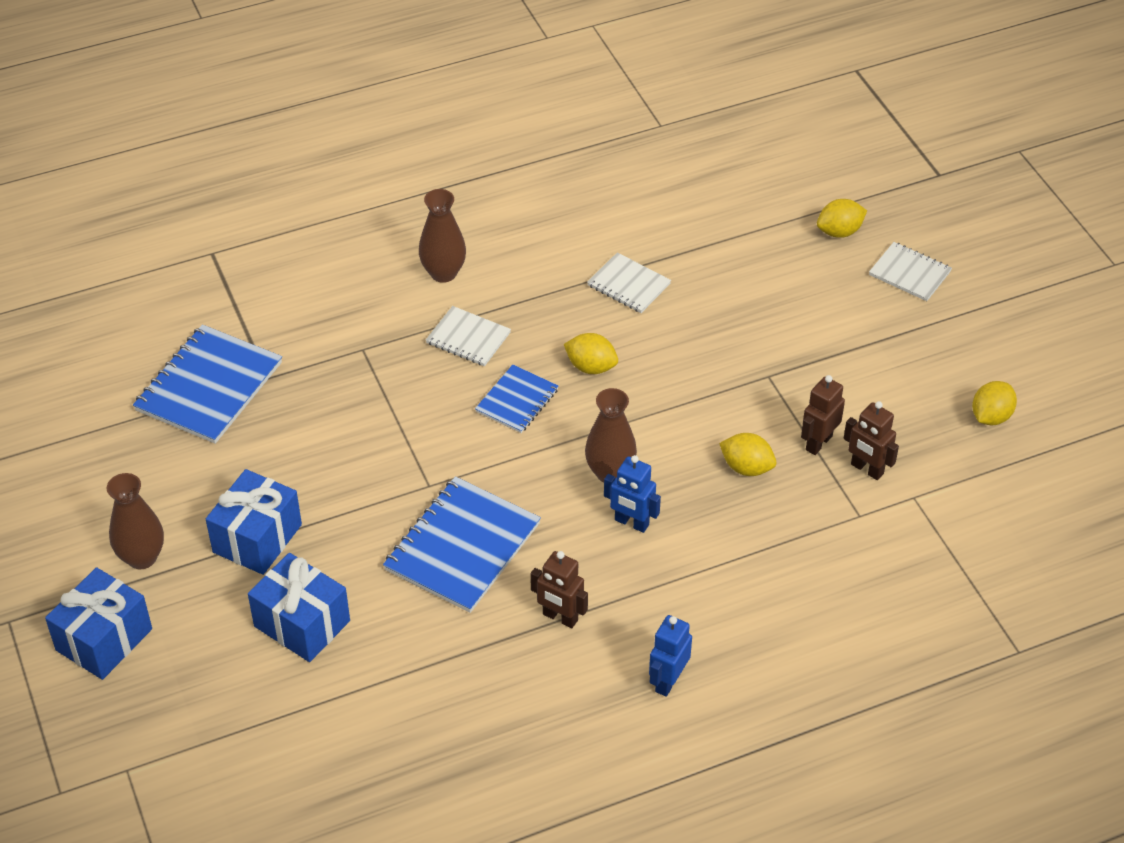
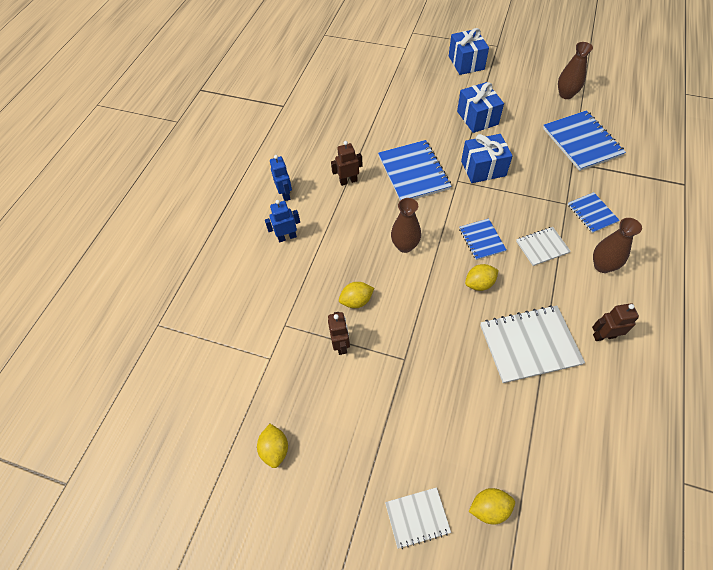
camera: 135 degrees right, 10 degrees up
brown vase [106,473,164,569] -> brown vase moved to [558,42,593,99]
blue gift [248,553,350,662] -> blue gift moved to [461,134,513,183]
white notebook [587,252,671,313] -> white notebook [480,305,585,383], size x1.77
blue robot [604,455,661,533] -> blue robot moved to [265,200,300,242]
yellow lemon [817,199,867,238] -> yellow lemon turned 60 degrees clockwise [469,488,515,525]
brown robot [844,401,899,480] -> brown robot moved to [592,303,639,341]
none -> blue notebook [568,192,620,233]

